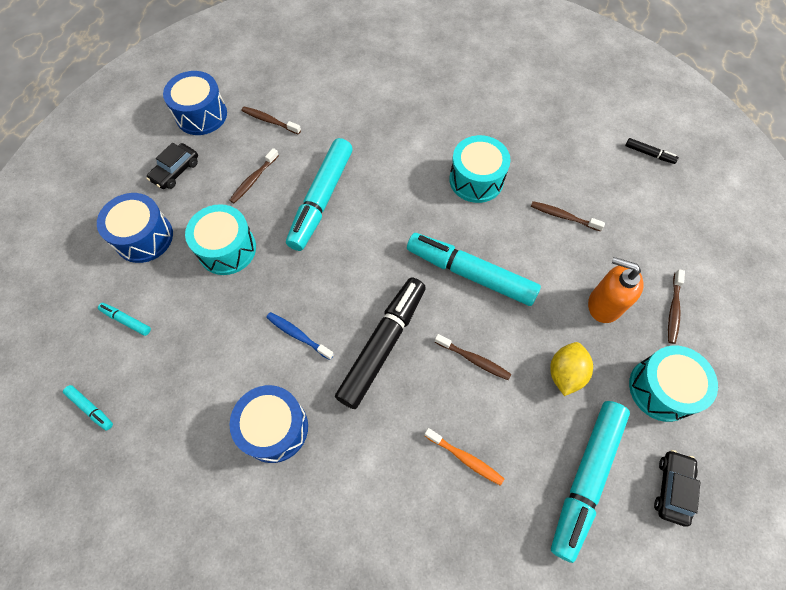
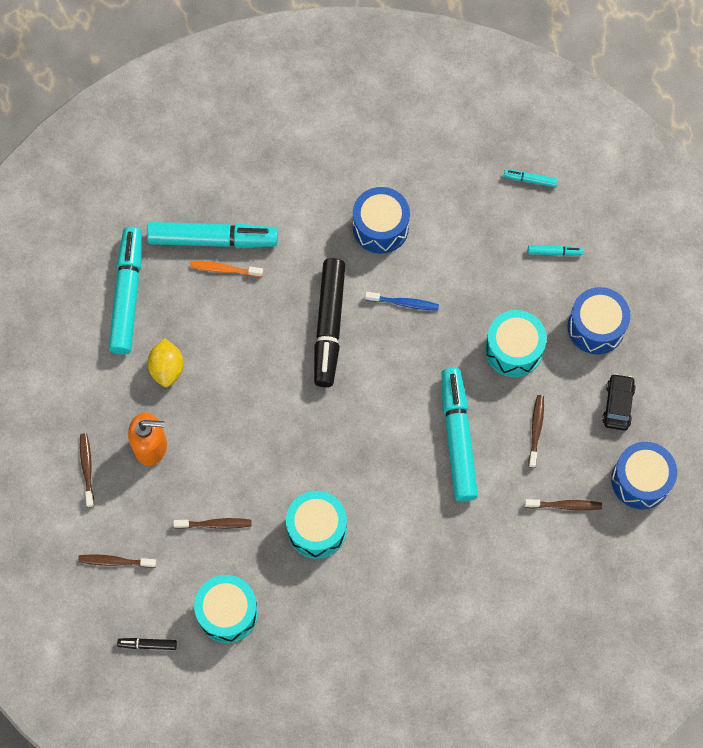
camera: 155 degrees right, 5 degrees up
turquoise marker [407,233,541,306] -> turquoise marker moved to [147,222,278,248]
brown toothbrush [435,334,511,380] -> brown toothbrush moved to [78,554,156,568]
turquoise drum [629,346,718,422] -> turquoise drum moved to [194,575,258,643]
black car [654,450,700,526] -> none

